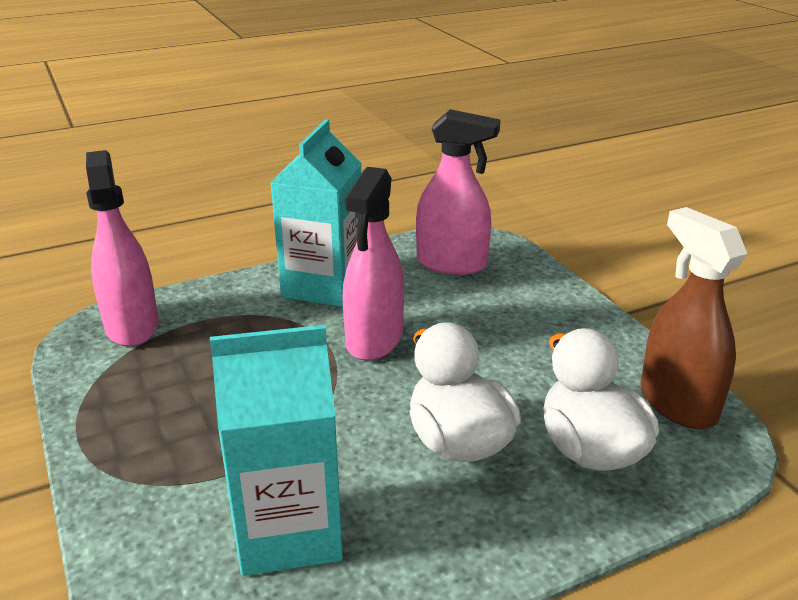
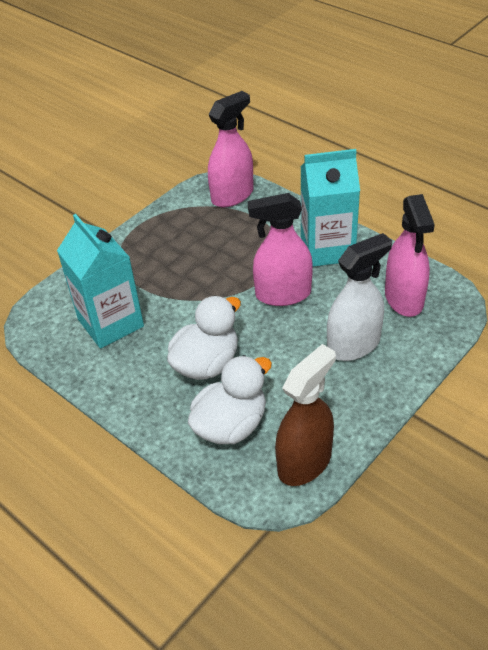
camera: 70 degrees right, 15 degrees up
none -> white spray bottle [327,233,392,361]

